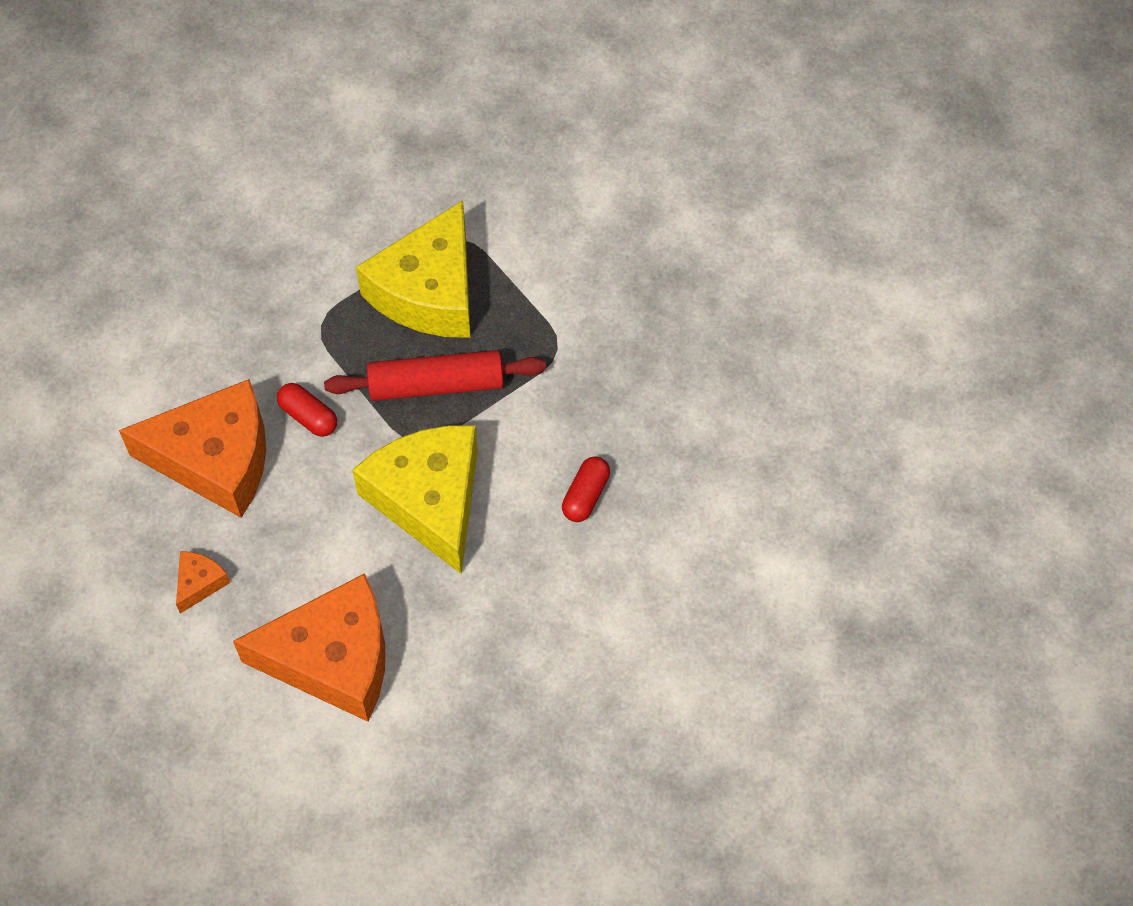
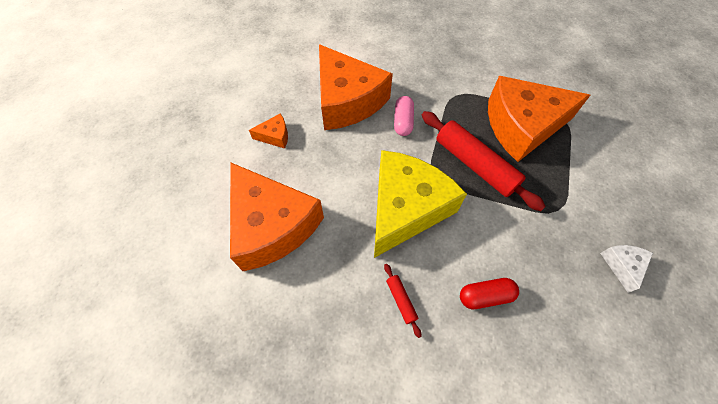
camera: 55 degrees right, 0 degrees up
red capsule [277,383,337,437] -> pink capsule [394,96,414,136]
yellow cheese [356,200,470,338] -> orange cheese [488,76,590,162]
none -> red rolling pin [384,264,421,338]
none -> white cheese [600,245,653,293]

